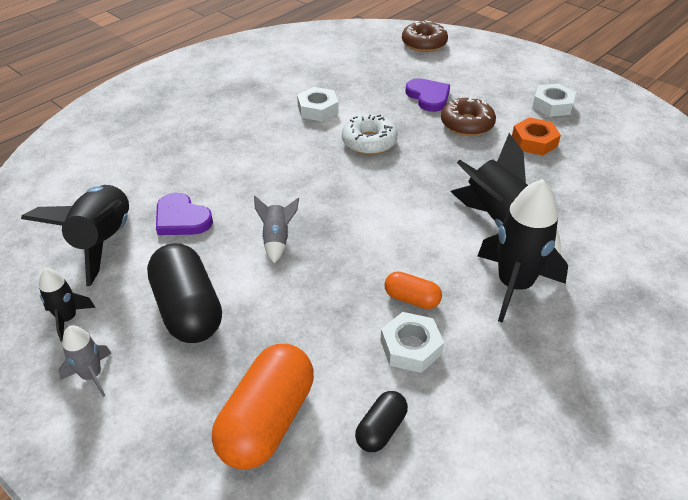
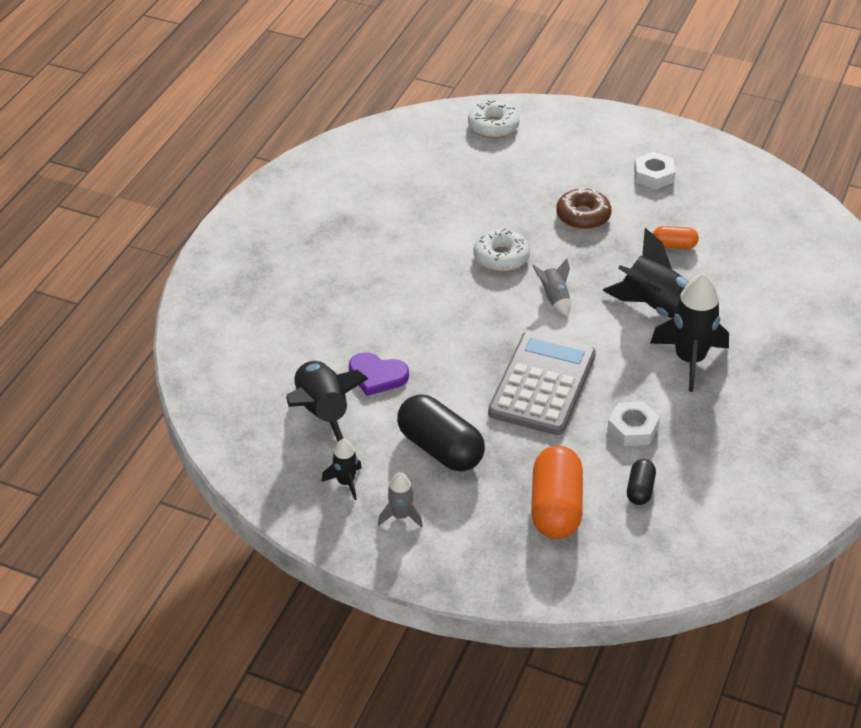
camera: 20 degrees left, 0 degrees up
grey rocket [254,196,299,263] -> grey rocket moved to [532,258,570,317]
white nut [297,87,339,121] -> none
orange capsule [385,272,442,309] -> orange capsule moved to [653,226,699,249]
brown donut [402,20,448,52] -> white donut [468,100,520,138]
purple heart [405,78,450,112] -> none
orange nut [512,117,561,156] -> none
none -> grey calculator [488,331,596,435]

